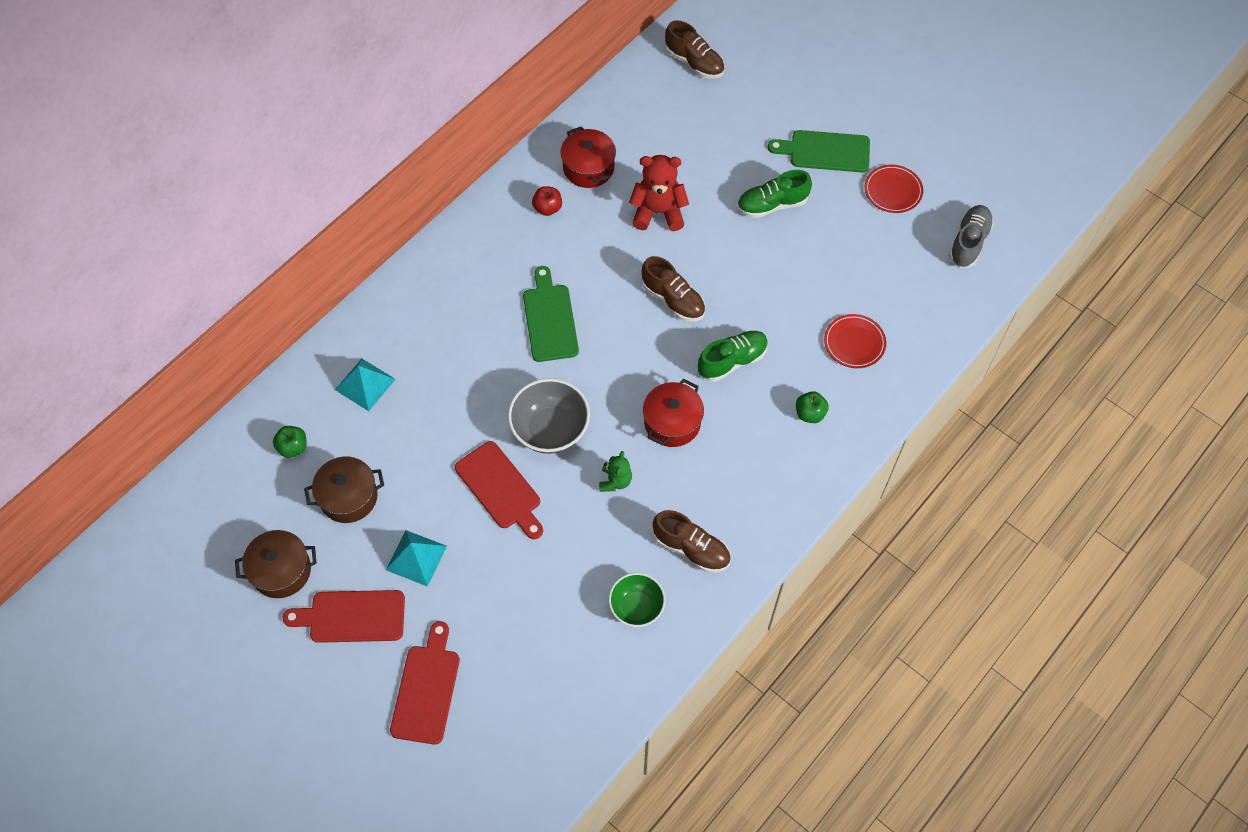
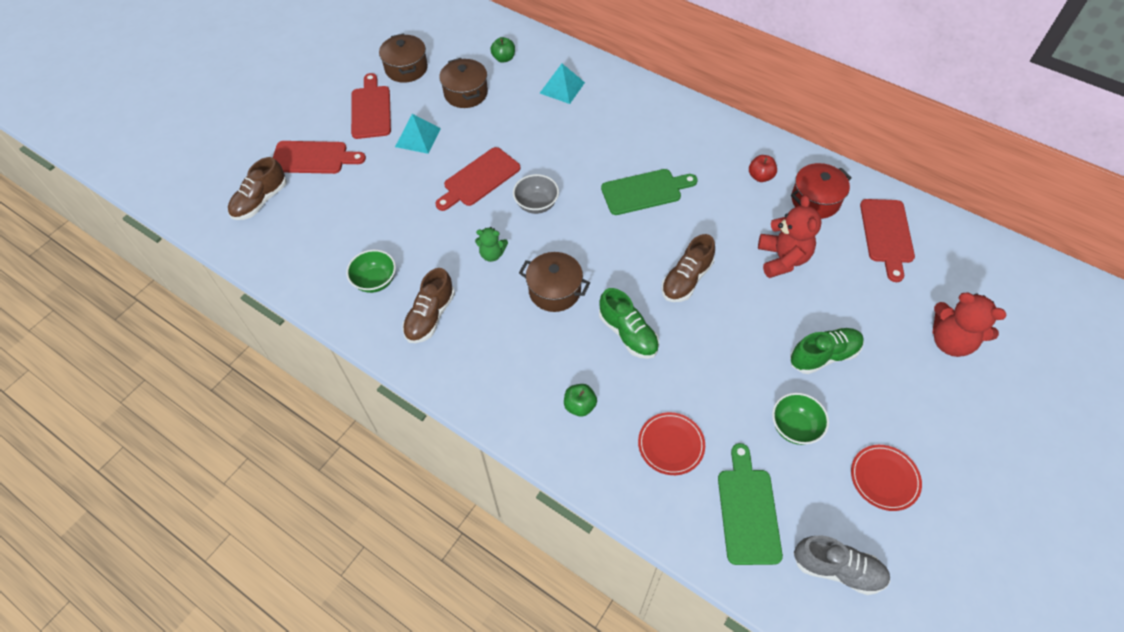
camera: 85 degrees right, 5 degrees down
grey bowl [508,378,590,454] -> grey bowl [513,174,559,214], size x0.66
red pot [643,378,704,447] -> brown pot [519,252,590,312]
brown shoe [665,20,724,79] -> brown shoe moved to [228,157,287,220]
green shoe [737,170,812,218] -> green shoe turned 90 degrees clockwise [790,328,864,374]
green cutting board [768,130,870,173] -> green cutting board moved to [718,443,783,565]
none -> green bowl [772,393,829,445]
none -> red cutting board [860,199,915,282]
none -> red teddy bear [933,293,1007,357]

